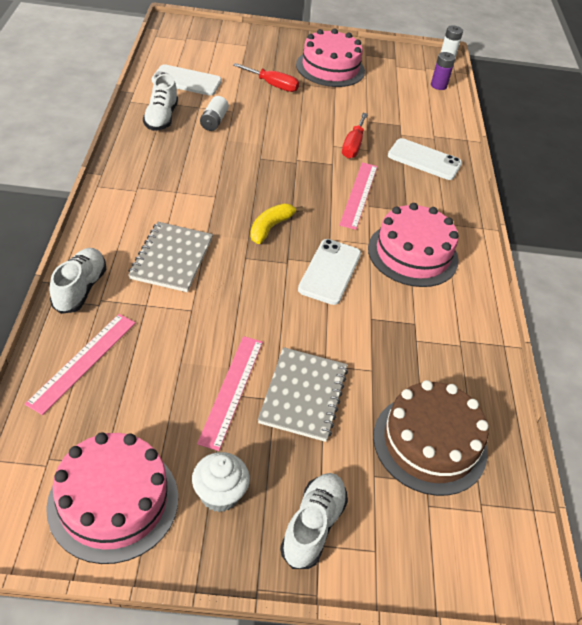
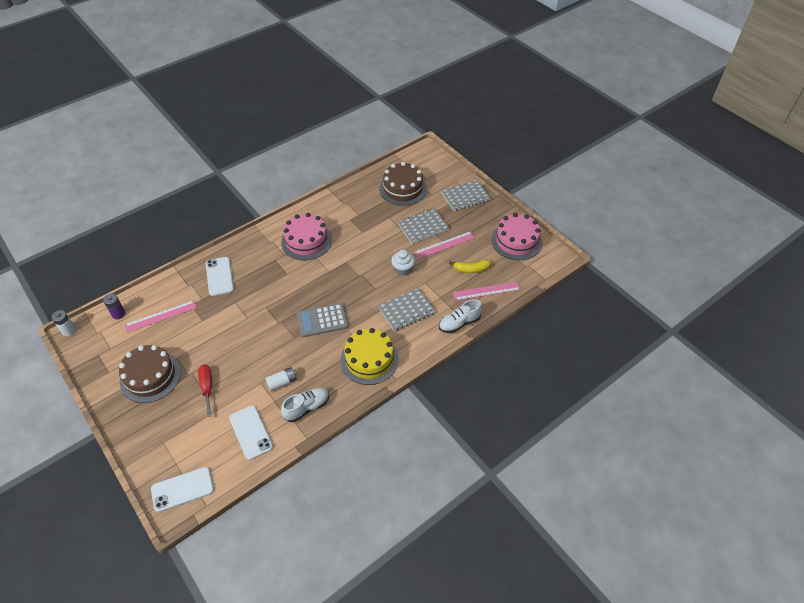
camera: 125 degrees left, 5 degrees up
white cupcake [192,452,250,512] -> white cupcake moved to [391,250,415,276]
yellow banana [250,204,304,244] -> yellow banana moved to [449,259,491,273]
white shoe [280,473,348,569] -> grey notebook [441,180,491,211]
pink cake [296,29,365,87] -> brown cake [119,345,181,403]
white phone [298,239,361,305] -> white phone moved to [151,467,214,512]
pink ruler [339,162,377,230] -> pink ruler moved to [125,300,197,333]
red screwdriver [342,113,368,159] -> none
none -> grey calculator [297,303,348,337]
none -> yellow cake [340,328,399,385]

